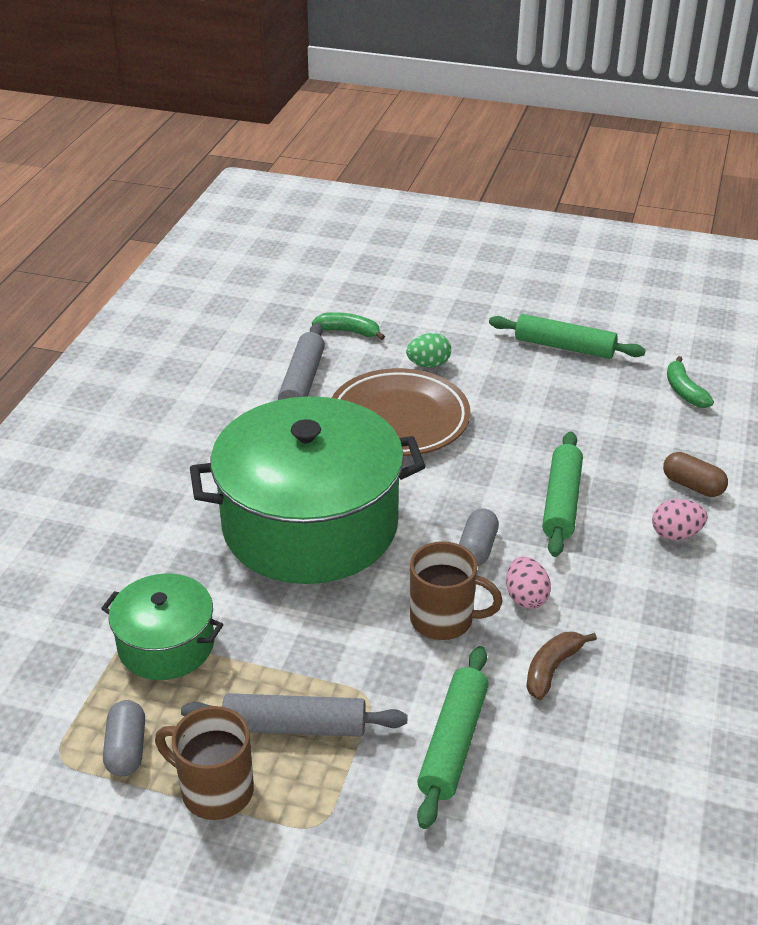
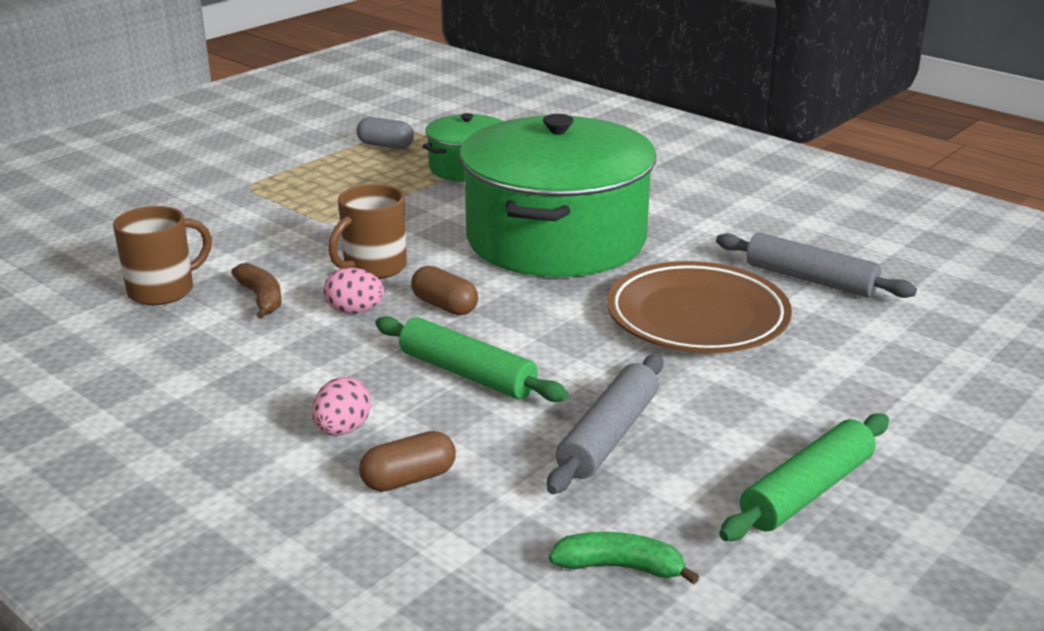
camera: 115 degrees right, 10 degrees down
brown mug [155,706,254,820] -> brown mug moved to [113,206,212,305]
grey rolling pin [181,693,408,737] -> grey rolling pin moved to [547,354,663,494]
green banana [312,312,385,340] -> none
green egg [406,333,451,368] -> none
green rolling pin [417,646,489,829] -> none
grey capsule [459,508,499,566] -> brown capsule [411,266,478,316]

